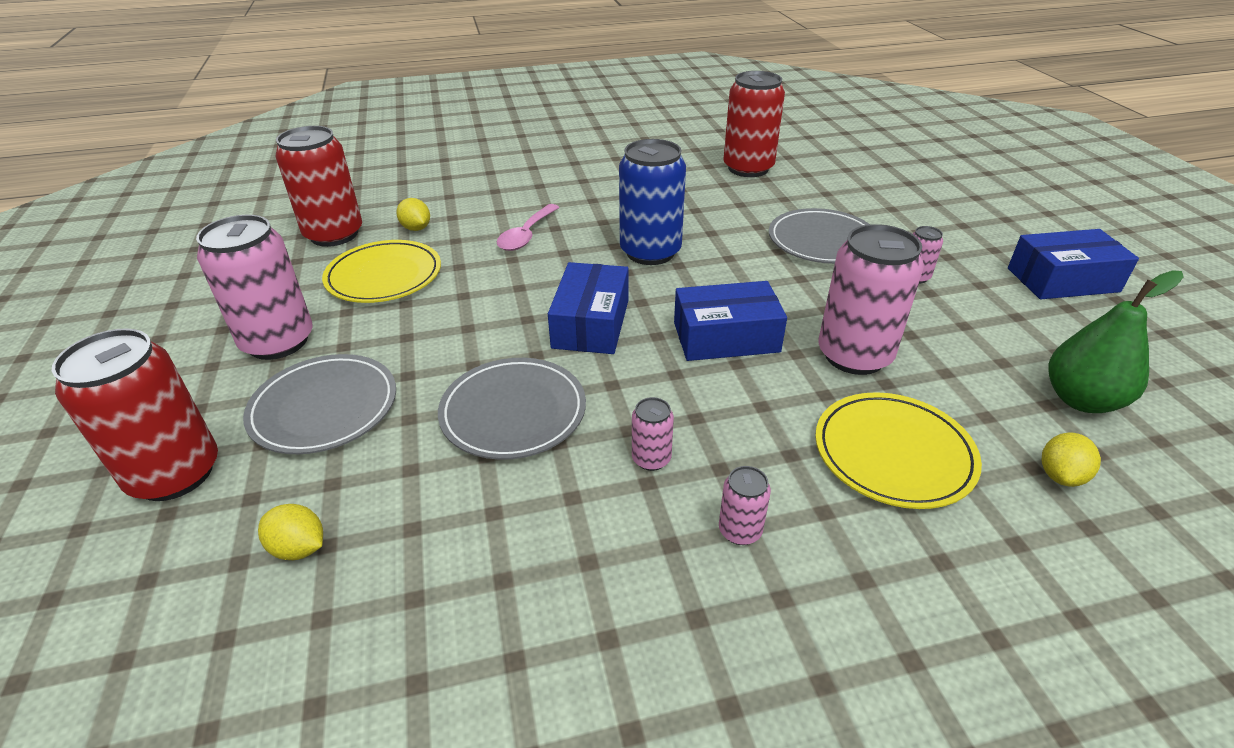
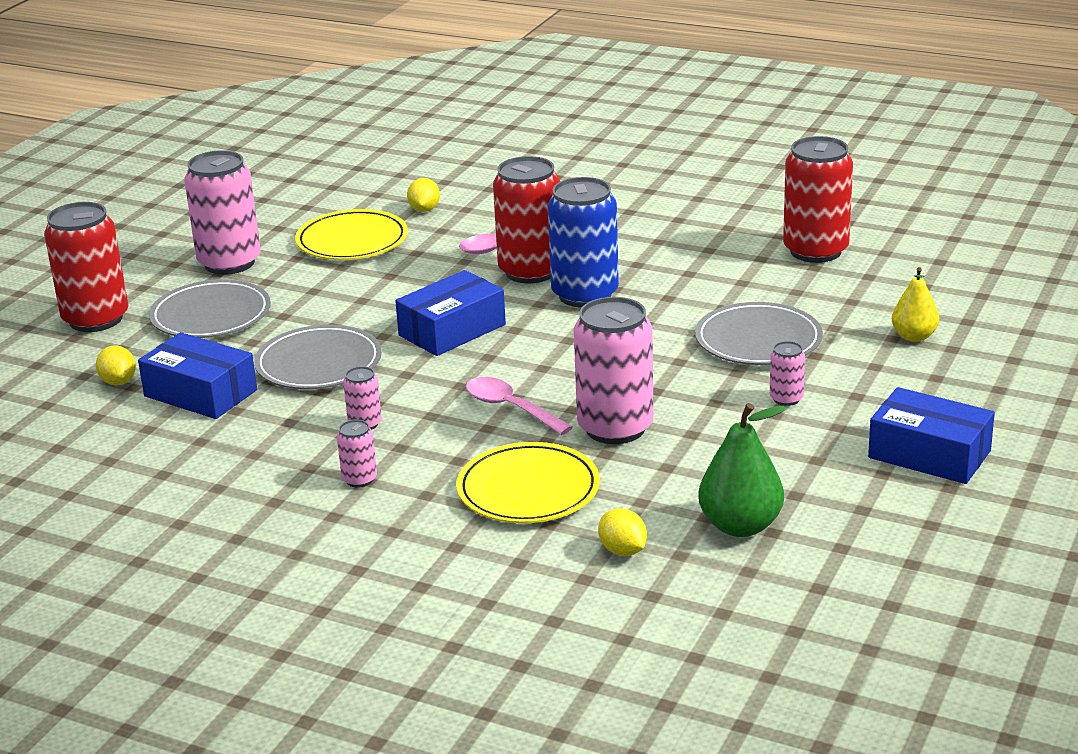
camera: 40 degrees right, 10 degrees down
red can [276,126,362,247] -> red can moved to [493,156,560,283]
blue box [674,281,787,361] -> blue box moved to [138,332,257,419]
yellow lemon [1041,433,1101,487] -> yellow lemon turned 75 degrees clockwise [598,508,647,556]
none -> pink spoon [466,377,573,435]
none -> yellow pear [892,267,939,342]

